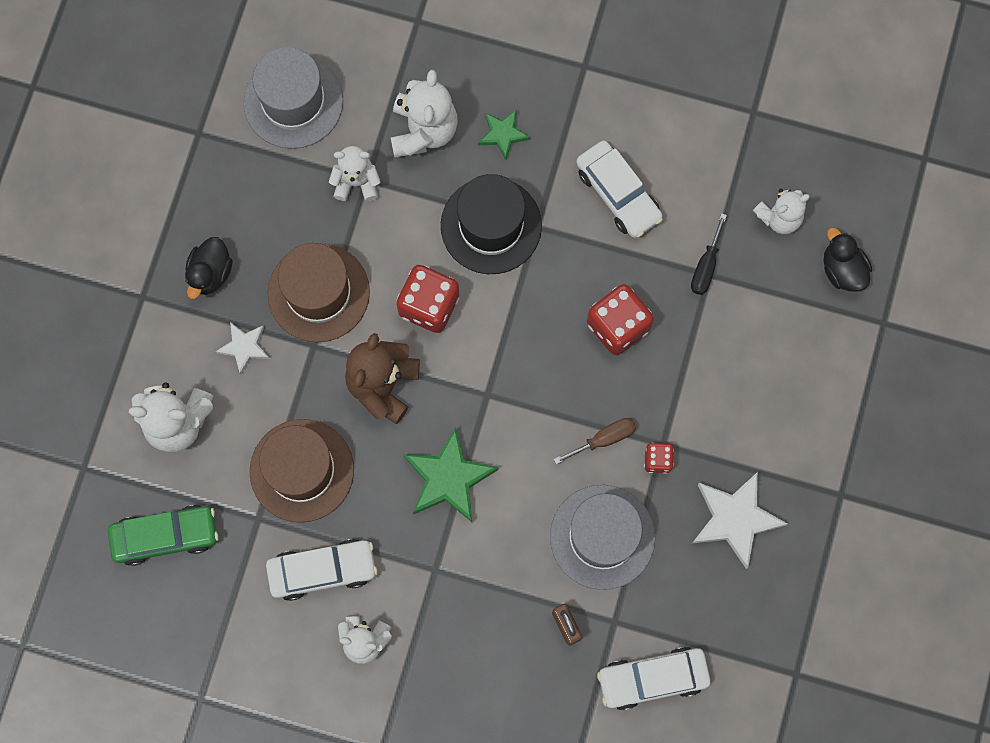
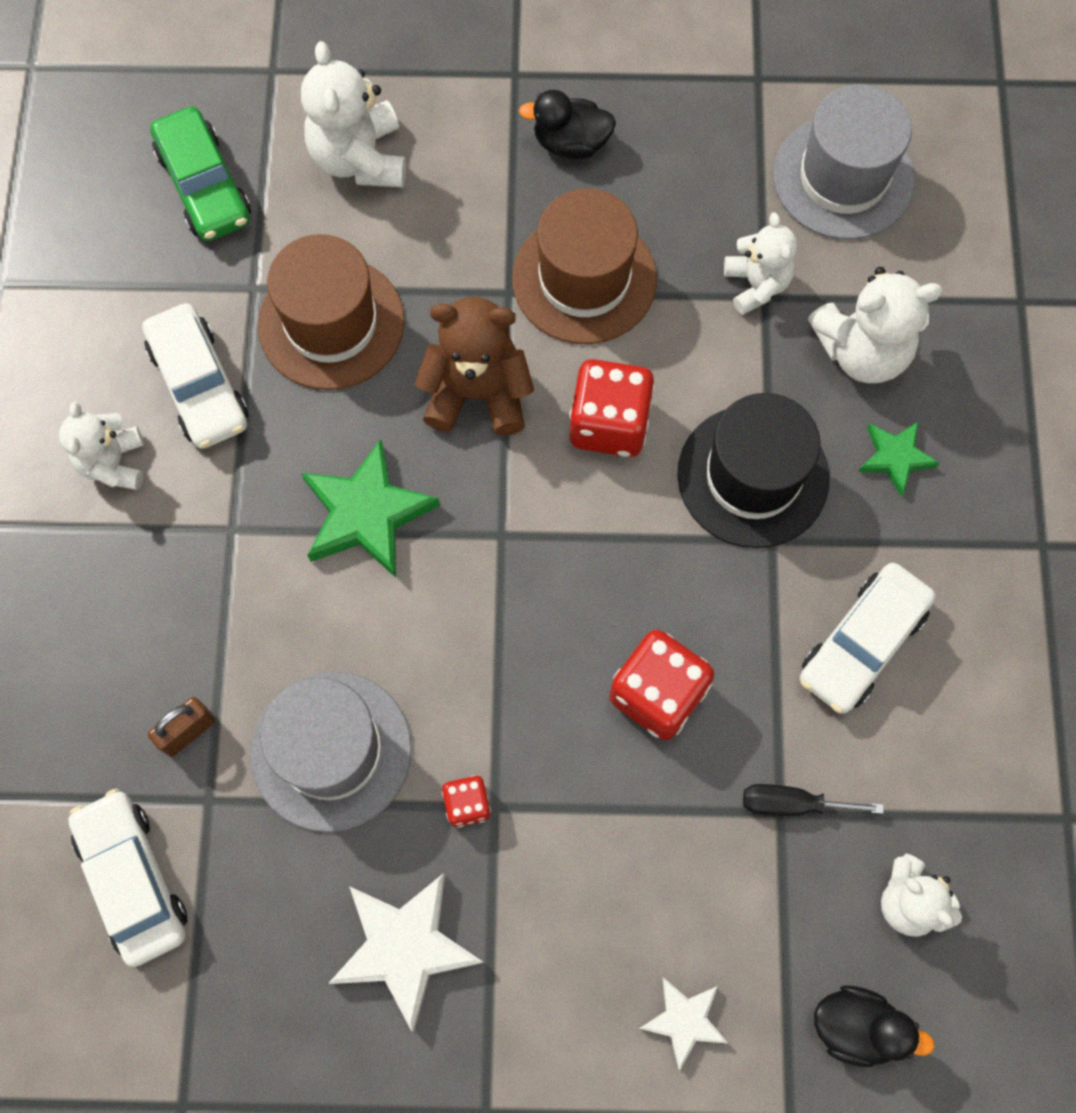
camera: 75 degrees right, 5 degrees down
white star [216,322,270,374] -> white star moved to [639,977,729,1070]
brown screwdriver [554,418,636,465] -> none
black duck [824,227,872,292] -> black duck turned 60 degrees clockwise [814,985,935,1067]

